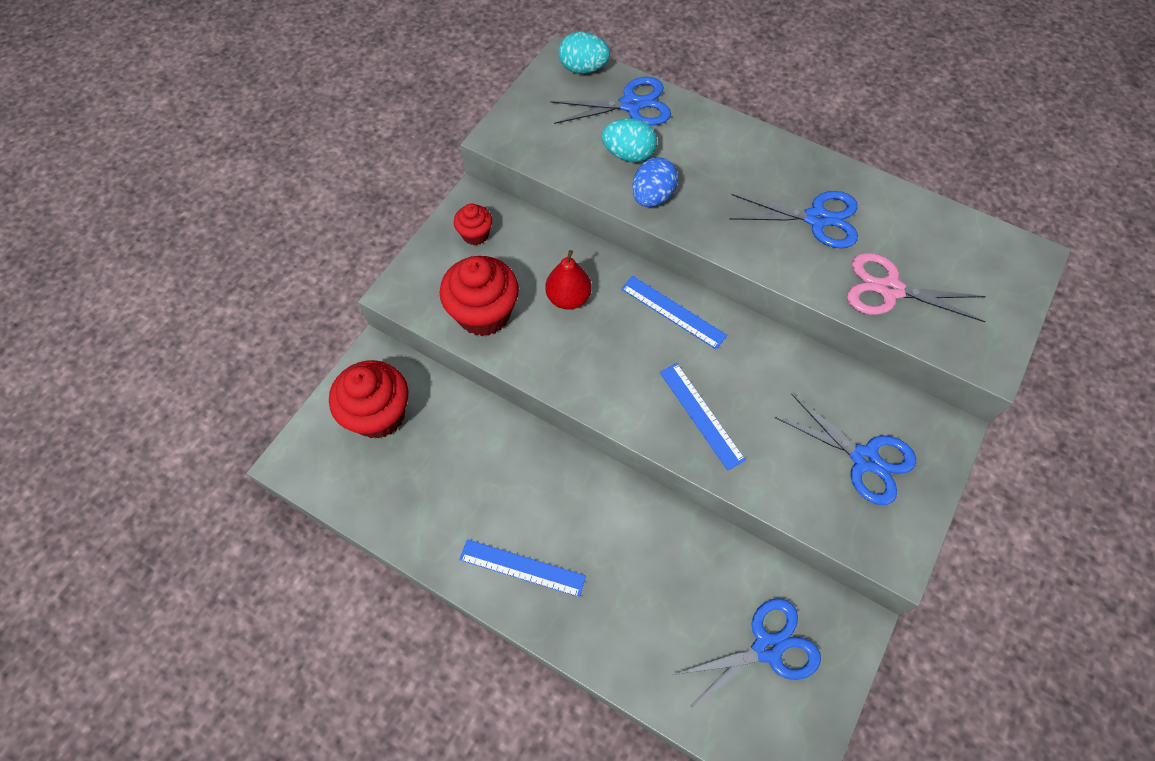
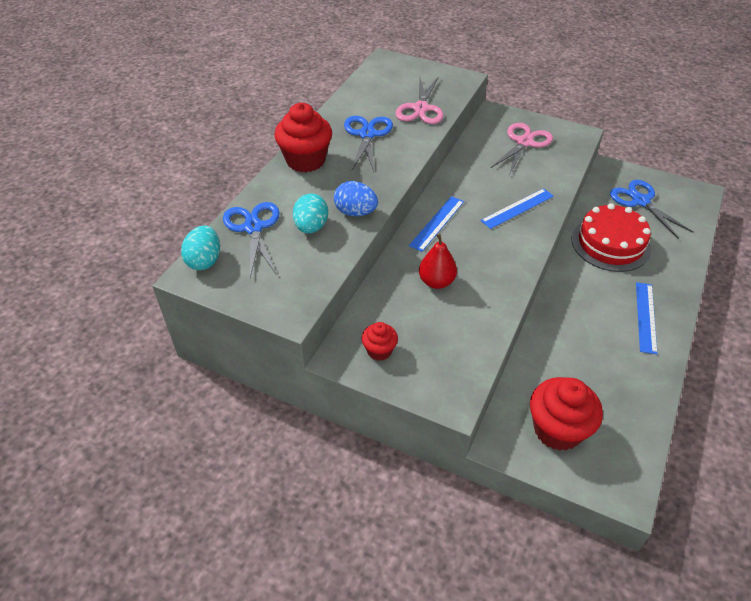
camera: 95 degrees left, 15 degrees down
red cupcake [440,256,519,336] -> red cupcake moved to [274,103,332,172]
blue scissors [775,393,916,505] -> pink scissors [491,123,553,176]
none -> red cake [572,203,651,272]

